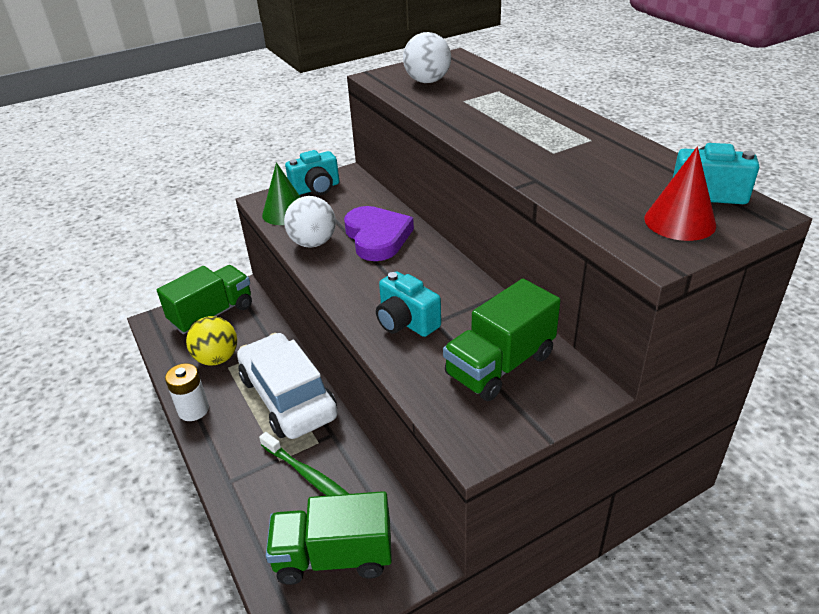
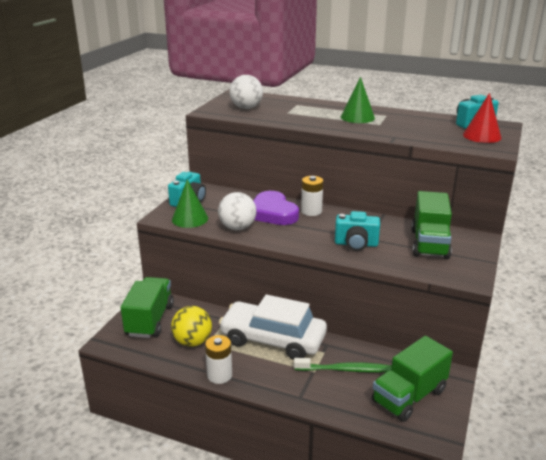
camera: 40 degrees left, 10 degrees down
purple heart [344,206,414,261] -> purple heart turned 150 degrees counterclockwise [253,191,299,225]
none -> white battery [301,176,323,216]
none -> green cone [341,77,375,123]

